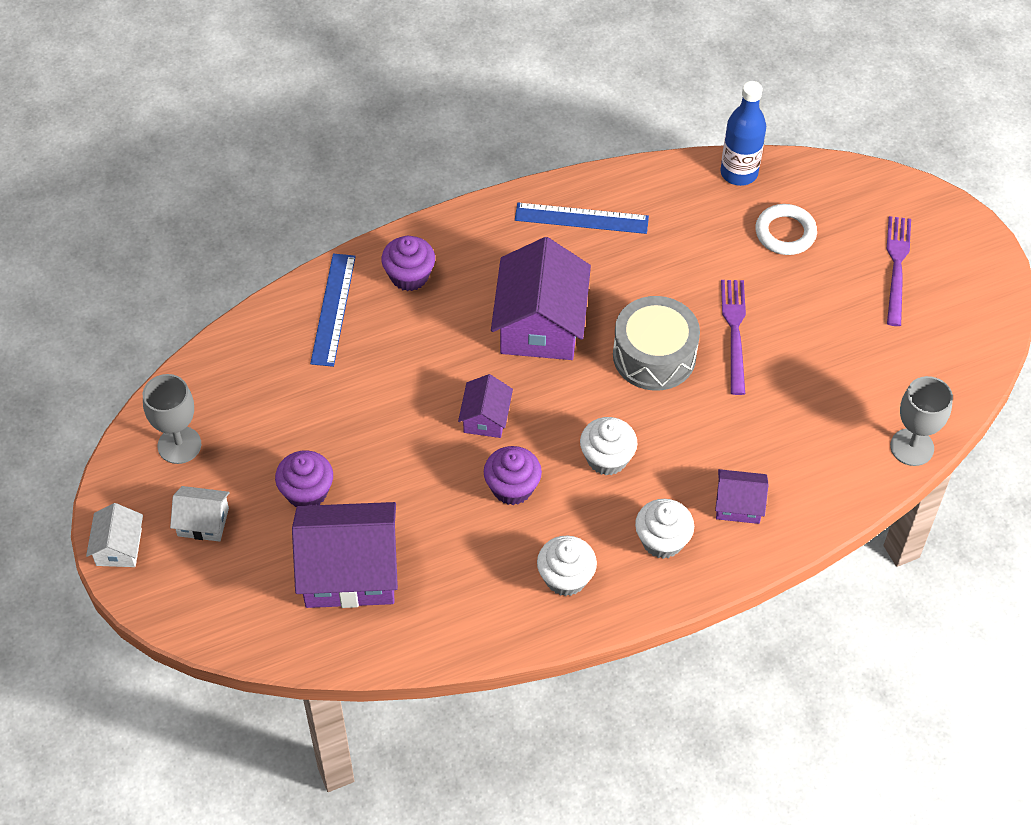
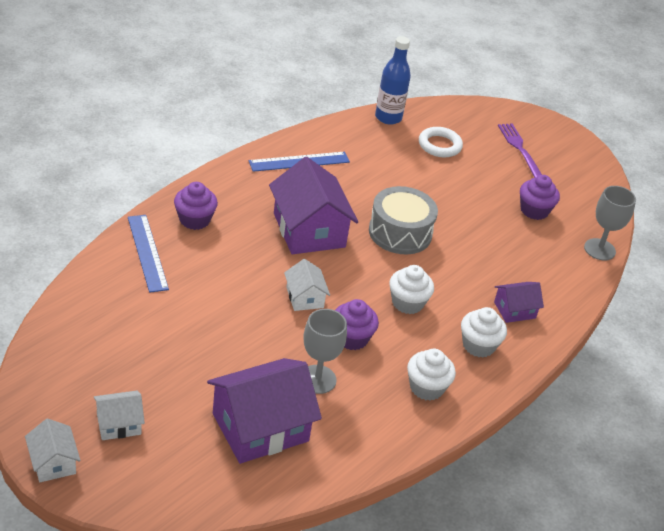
camera: 30 degrees left, 15 degrees down
grey goblet [143,374,201,464] -> grey goblet moved to [303,309,347,394]
purple cupcake [275,450,333,507] -> purple cupcake moved to [520,175,560,220]
purple house [458,374,513,438] -> white house [284,259,330,311]
purple fork [721,280,746,395] -> none

